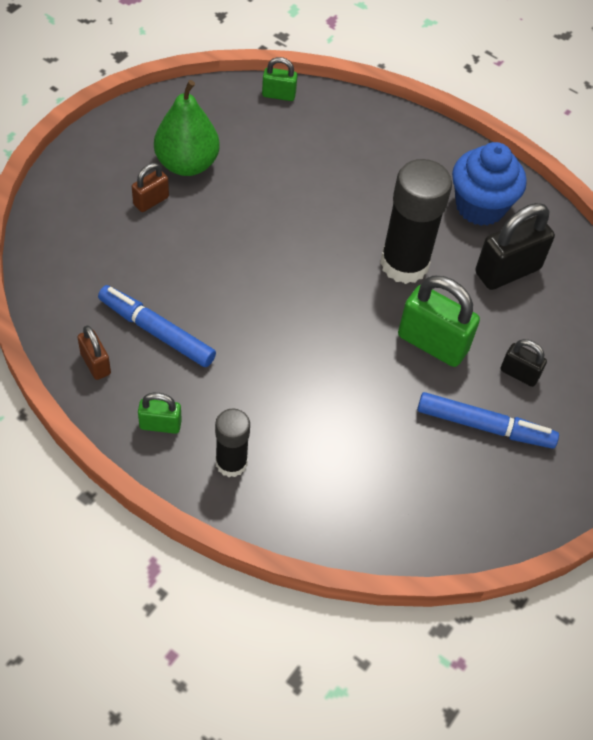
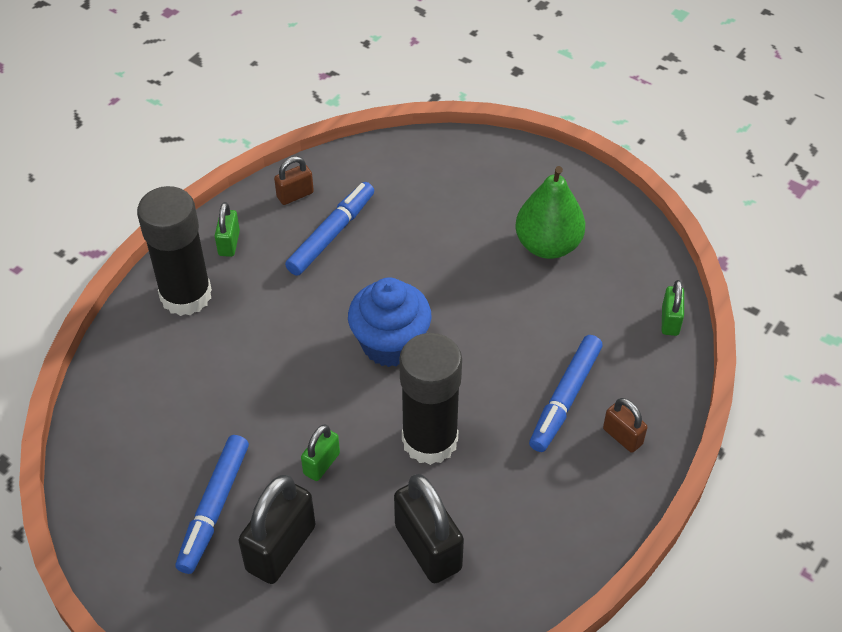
camera: 95 degrees right, 5 degrees down
brown padlock [132,163,169,212] -> brown padlock moved to [603,398,647,453]
black glue stick [215,409,250,477] -> black glue stick [137,186,212,316], size x1.74
green padlock [398,276,480,367] -> green padlock [301,424,340,481], size x0.54
blue cupcake [452,142,527,226] -> blue cupcake moved to [348,278,432,367]
black padlock [500,339,547,387] -> black padlock [238,475,315,584], size x1.84
none -> blue marker [529,335,603,452]

